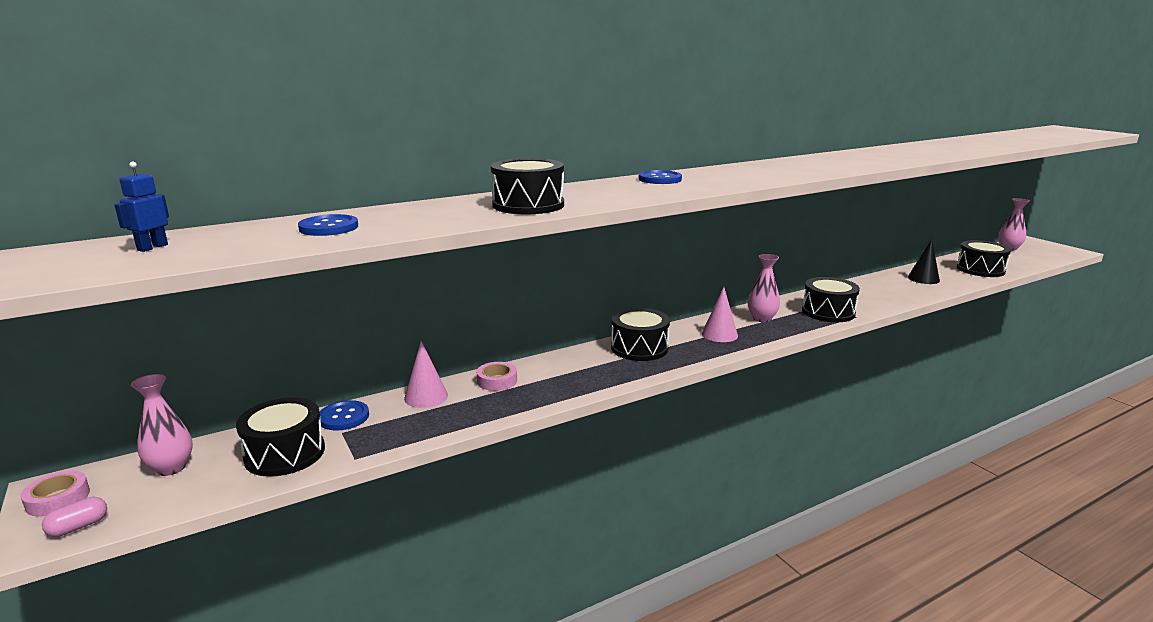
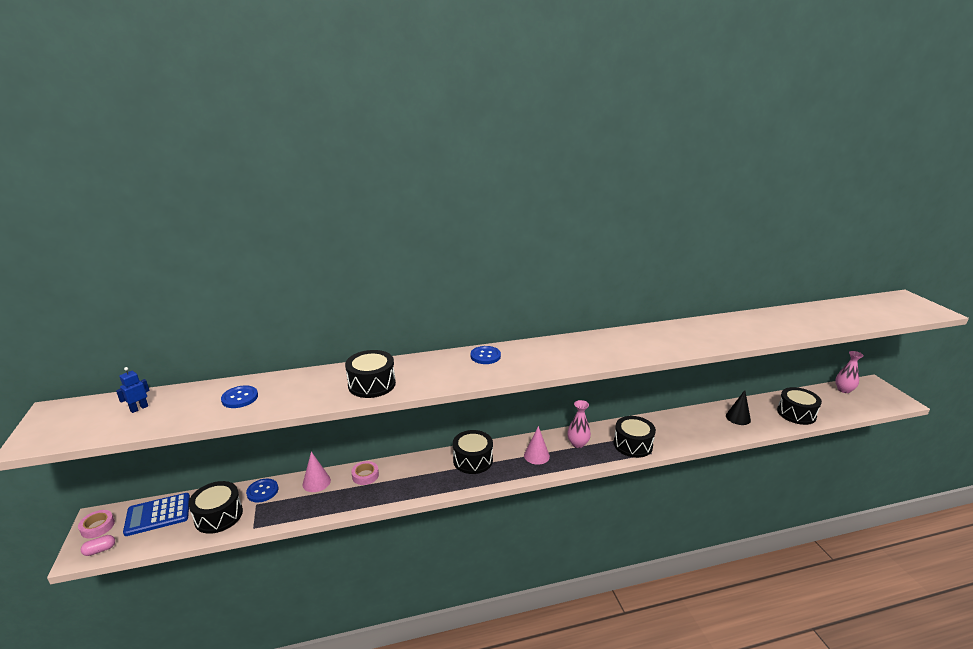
camera: 15 degrees right, 5 degrees up
pink vase [131,374,193,476] -> blue calculator [123,493,190,536]

